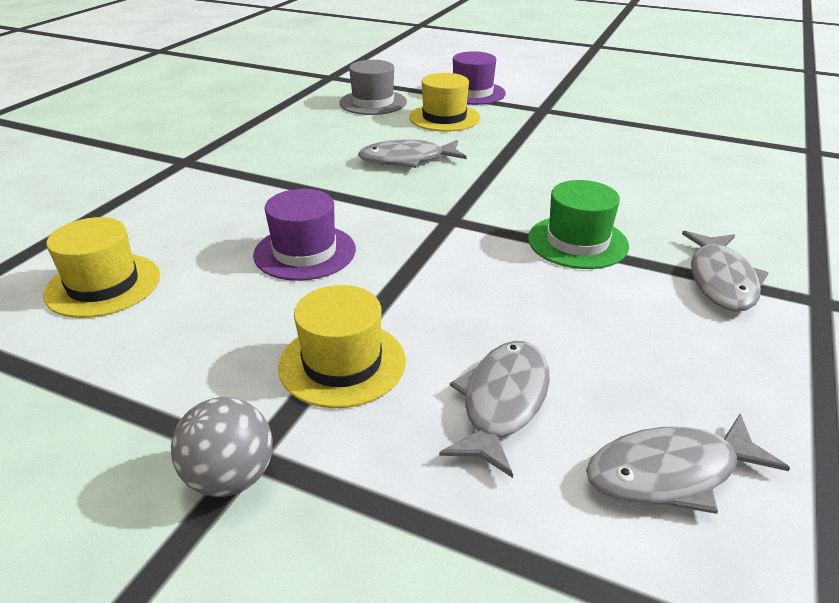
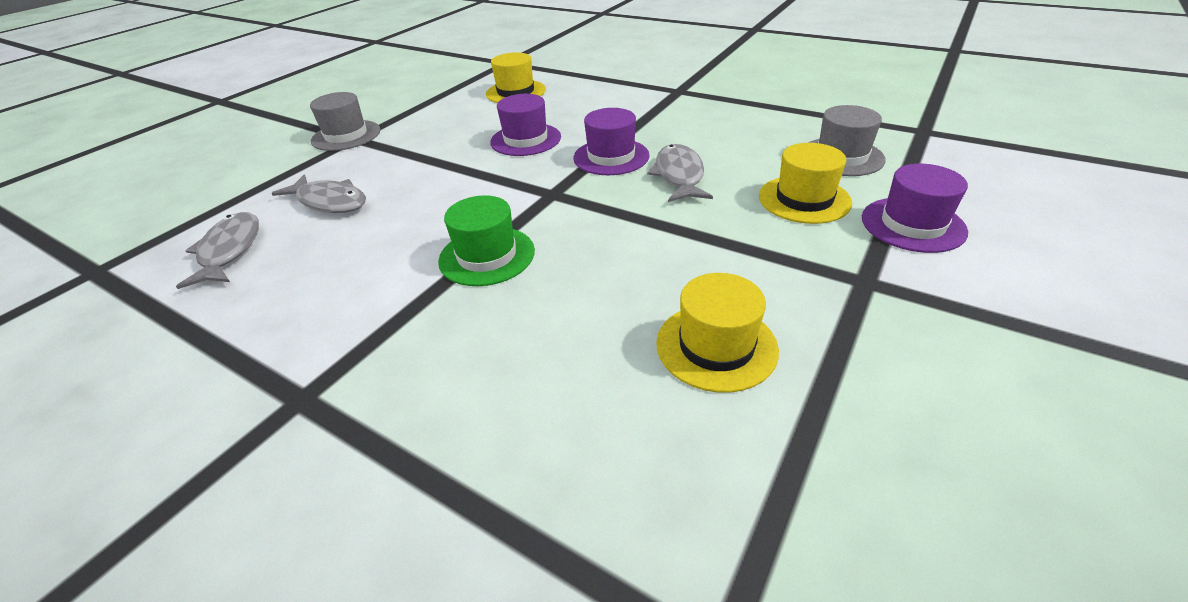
camera: 100 degrees right, 5 degrees up
grey ball [171,397,273,497] -> grey hat [310,92,381,151]
yellow hat [278,285,406,408] -> yellow hat moved to [656,273,779,393]
grey fish [682,231,769,311] -> none
none -> purple hat [573,108,650,175]

